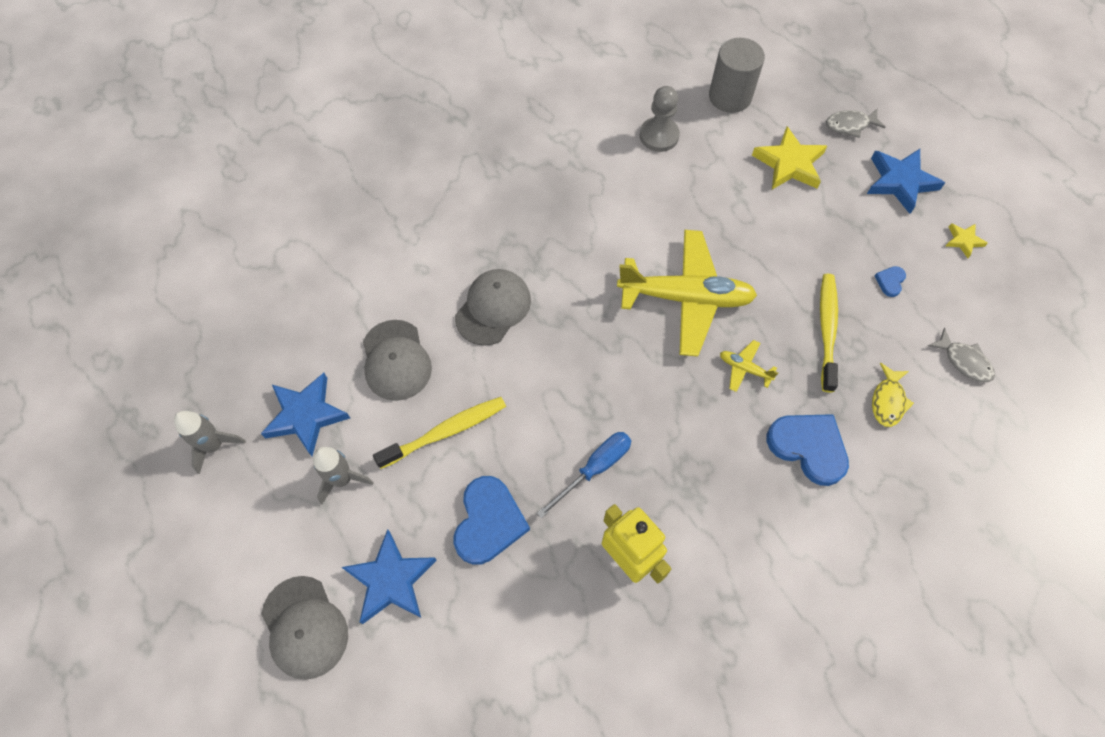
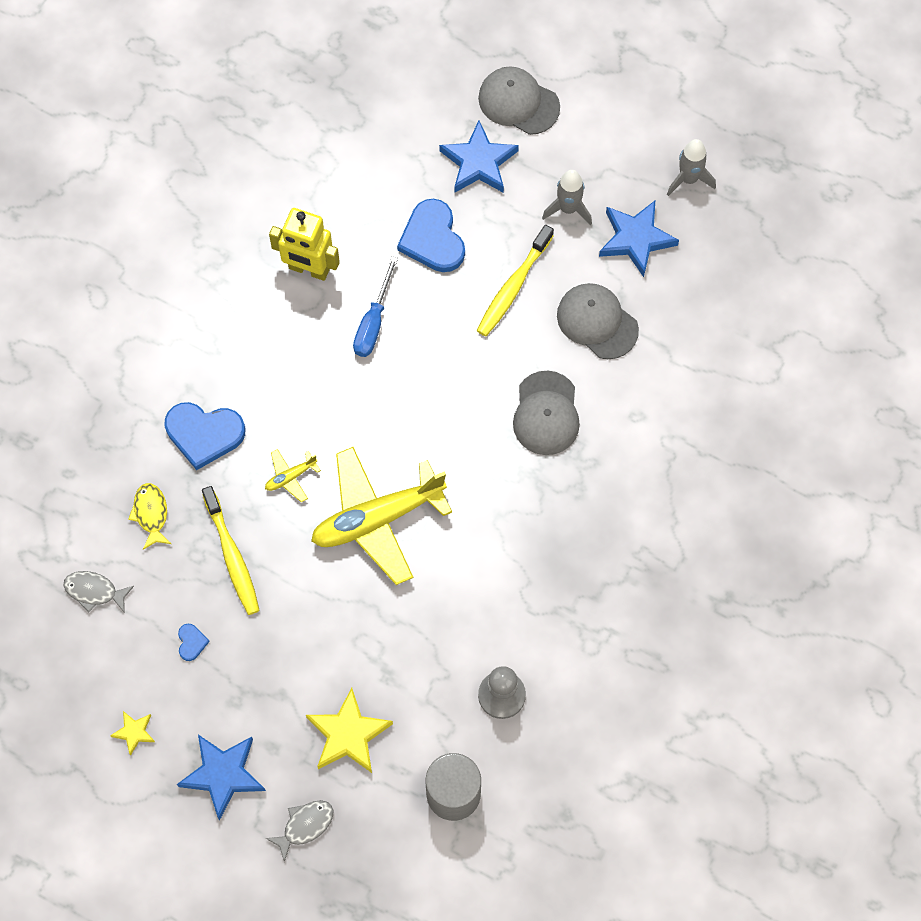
camera: 150 degrees right, 5 degrees up
yellow plane [720,340,778,392] -> yellow plane turned 150 degrees clockwise [265,449,321,502]

